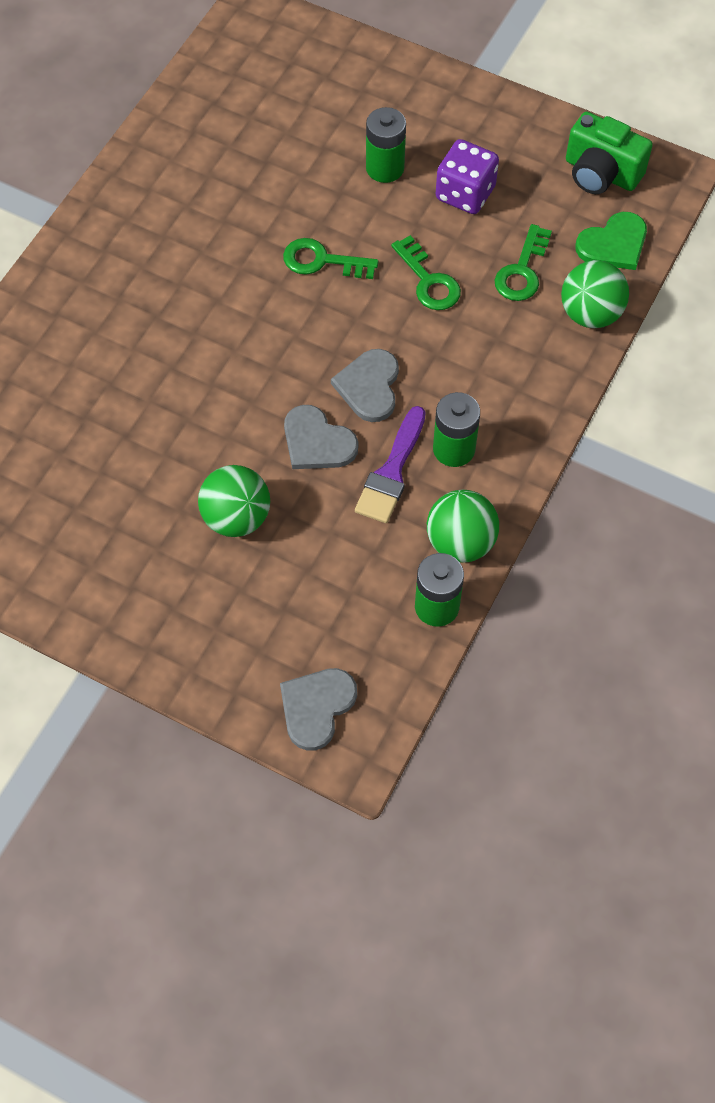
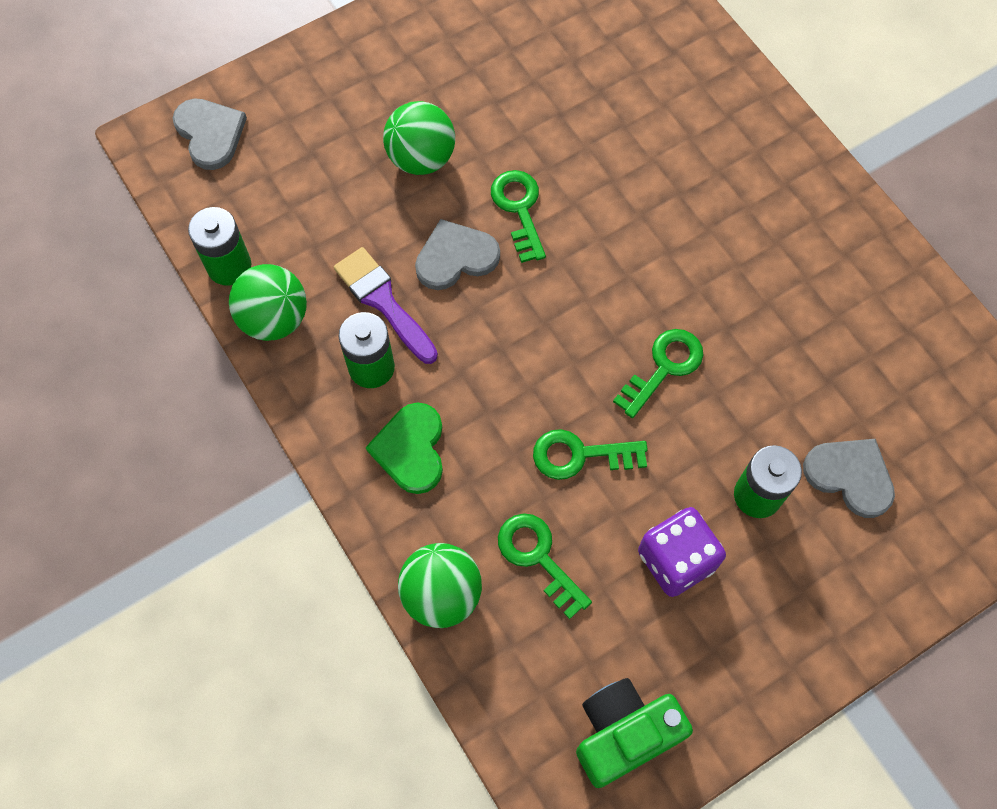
camera: 120 degrees right, 5 degrees up
grey heart [331,349,399,422] -> grey heart moved to [803,439,895,518]
green heart [575,212,647,270] -> green heart moved to [366,402,443,494]
none -> green key [491,170,546,263]

